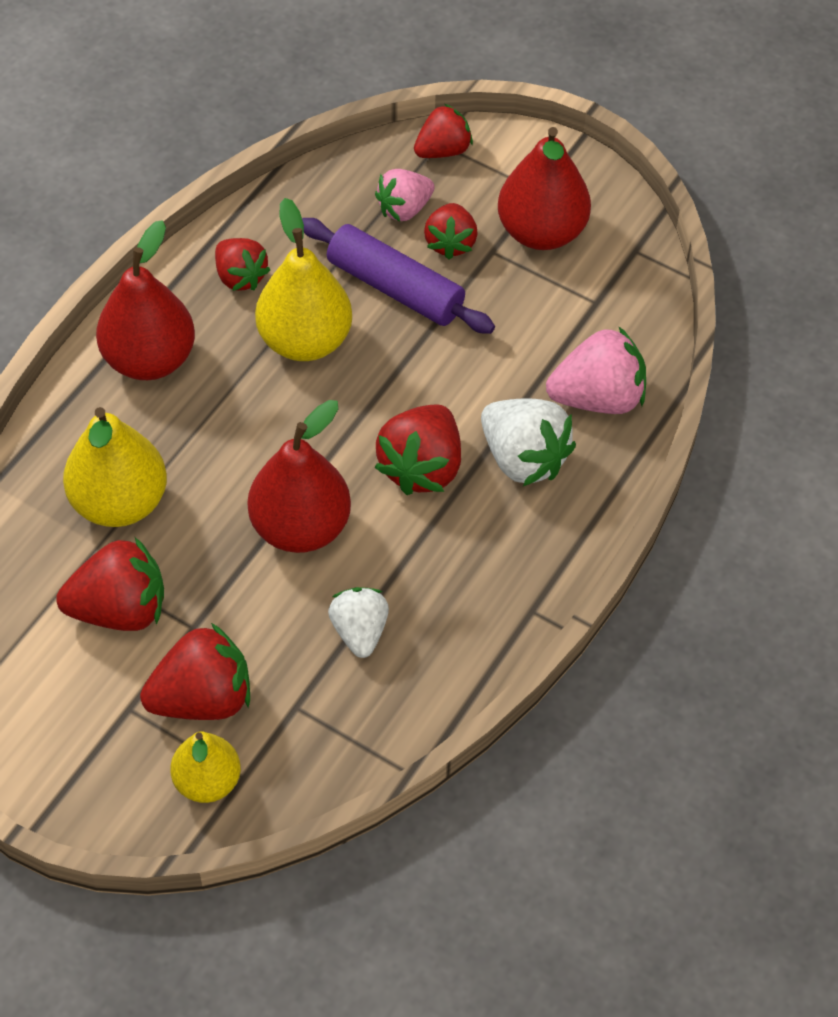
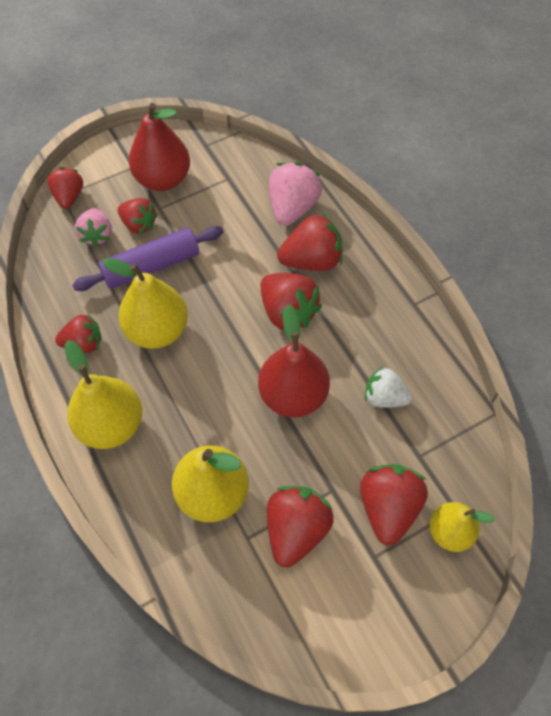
camera: 60 degrees left, 5 degrees up
red pear [96,220,195,380] -> yellow pear [64,340,142,449]
white strawberry [481,398,576,486] -> red strawberry [277,213,343,271]

